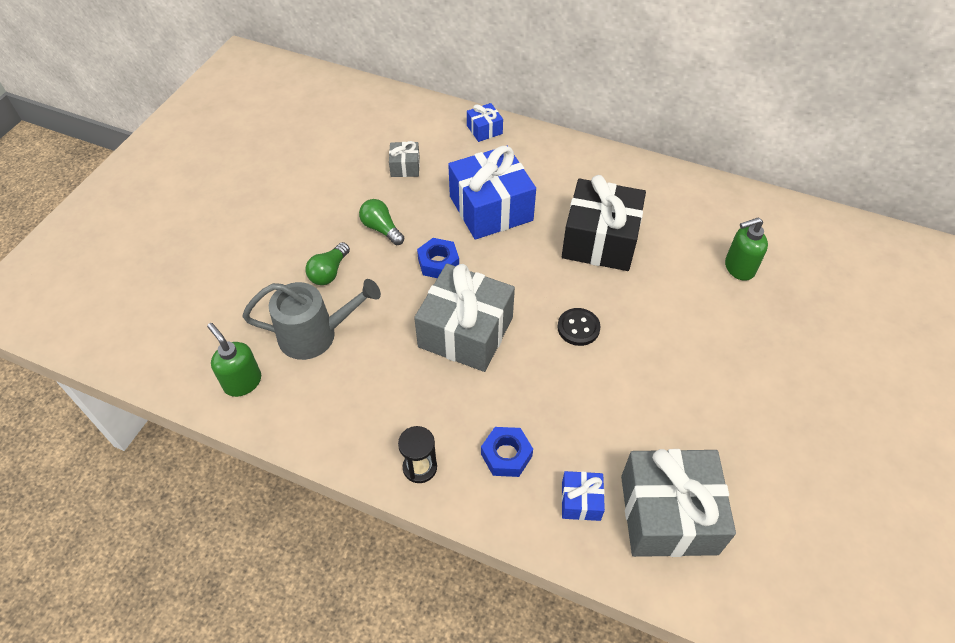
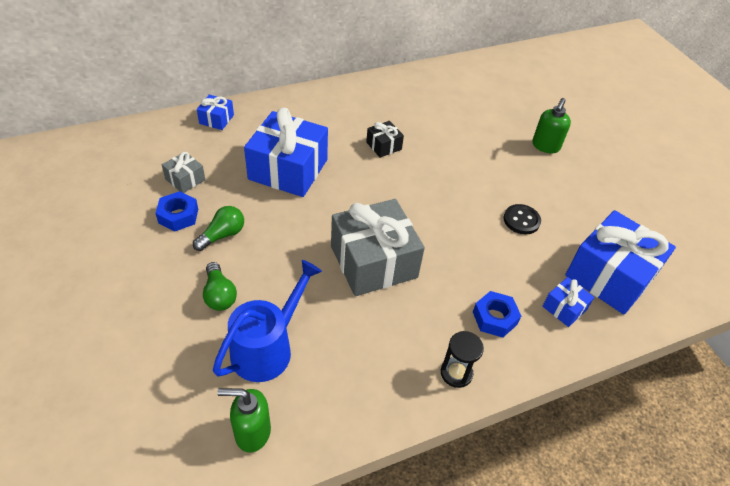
camera: 50 degrees left, 5 degrees down
grey watering can [242,279,381,360] -> blue watering can [213,260,322,382]
green light bulb [359,199,404,245] -> green light bulb turned 135 degrees clockwise [193,206,244,251]
blue nut [417,238,459,278] -> blue nut moved to [155,191,198,232]
black button [557,308,601,346] -> black button moved to [503,204,541,235]
black gift [562,175,646,271] -> black gift [366,121,404,158], size x0.46
grey gift [621,449,736,557] -> blue gift [565,210,676,315]
green soap dispenser [725,217,768,281] -> green soap dispenser moved to [532,98,571,154]

